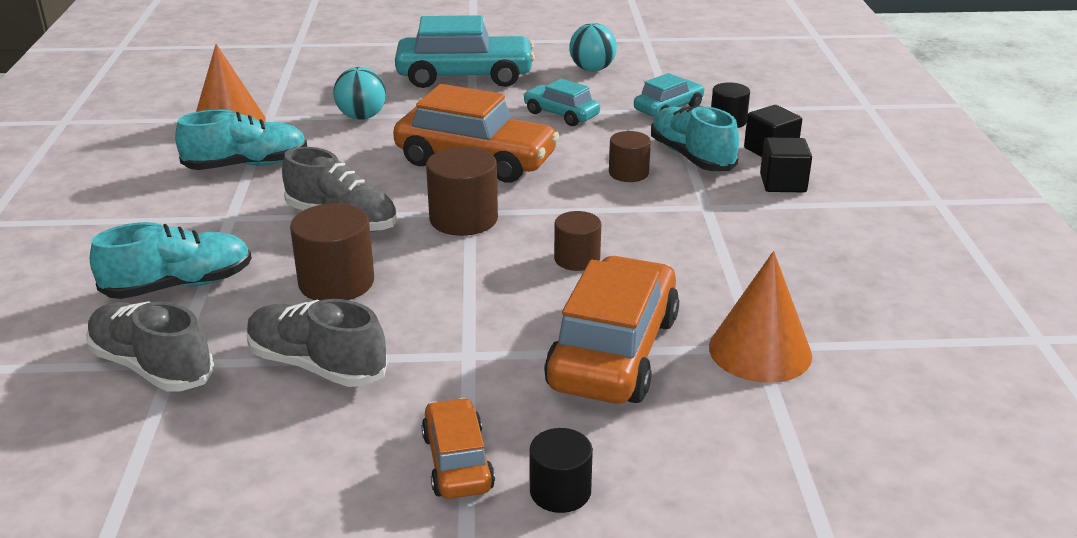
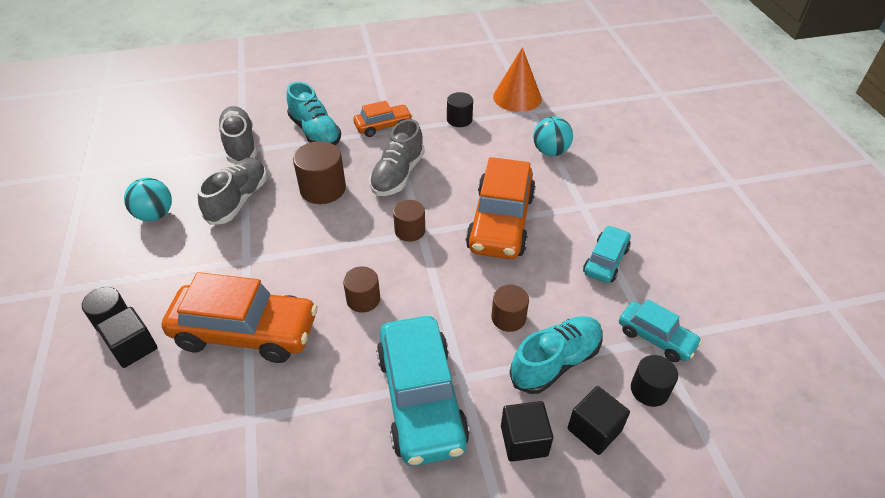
camera: 80 degrees right, 15 degrees up
grey shoe [86,301,215,392] -> grey shoe turned 45 degrees counterclockwise [217,106,257,163]
turquoise shoe [175,109,307,170] -> black cylinder [447,92,473,127]
turquoise car [395,15,535,88] -> turquoise car moved to [376,316,470,466]
orange car [421,398,495,499] -> orange car moved to [353,101,413,137]
brown cylinder [426,147,498,236] -> brown cylinder [393,200,425,242], size x0.63
turquoise ball [569,23,617,72] -> turquoise ball moved to [124,178,172,221]
orange cone [709,251,812,383] -> none
none -> black cube [96,307,157,368]

